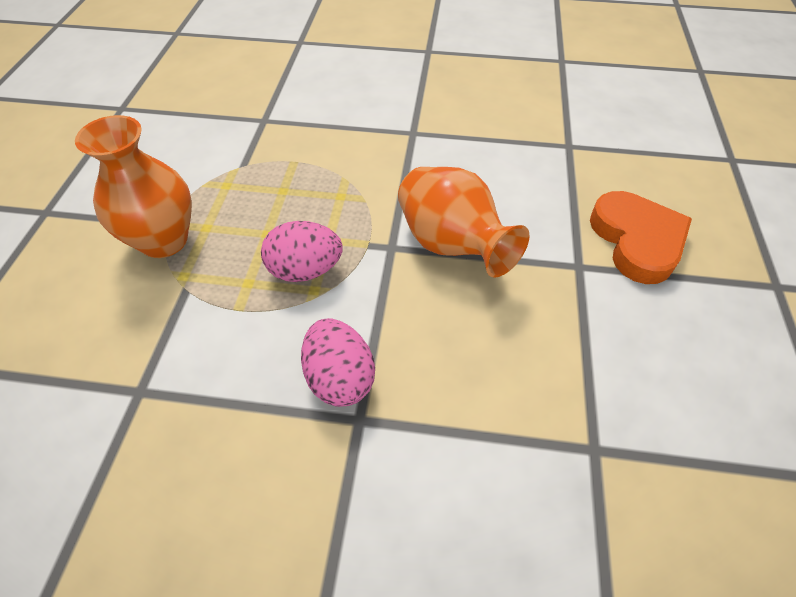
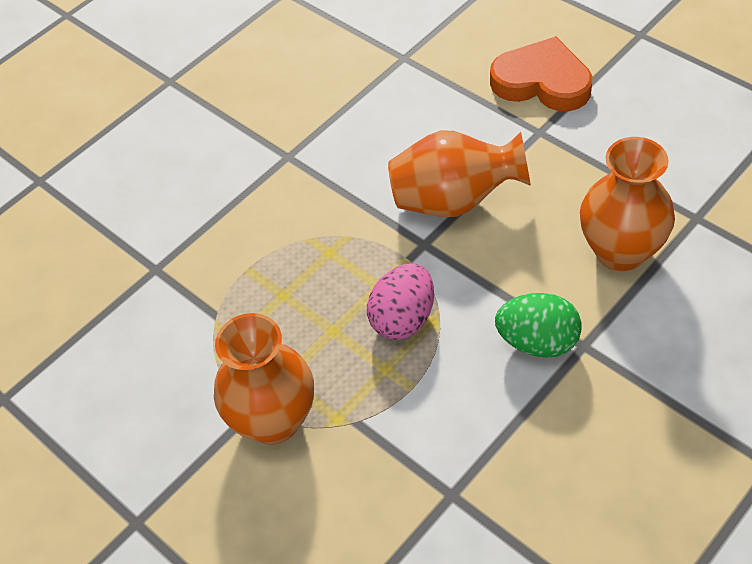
camera: 50 degrees left, 0 degrees up
pink egg [301,318,375,407] -> green egg [495,293,582,358]
none -> orange vase [580,137,675,271]

